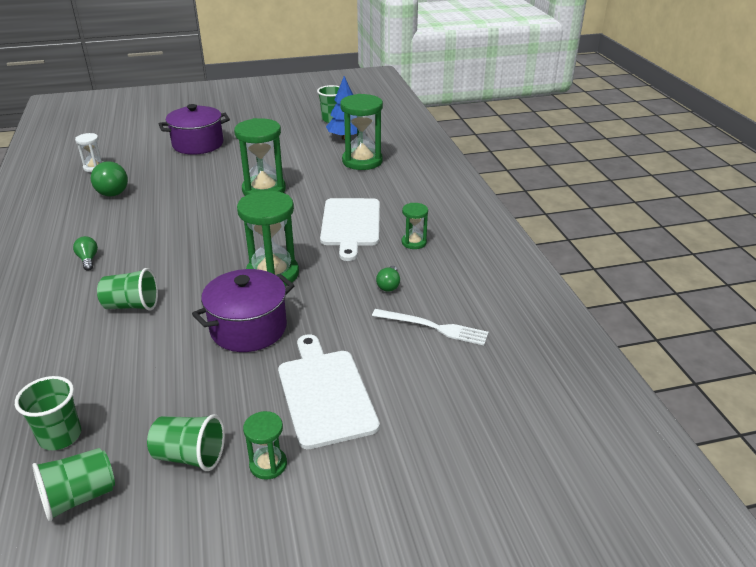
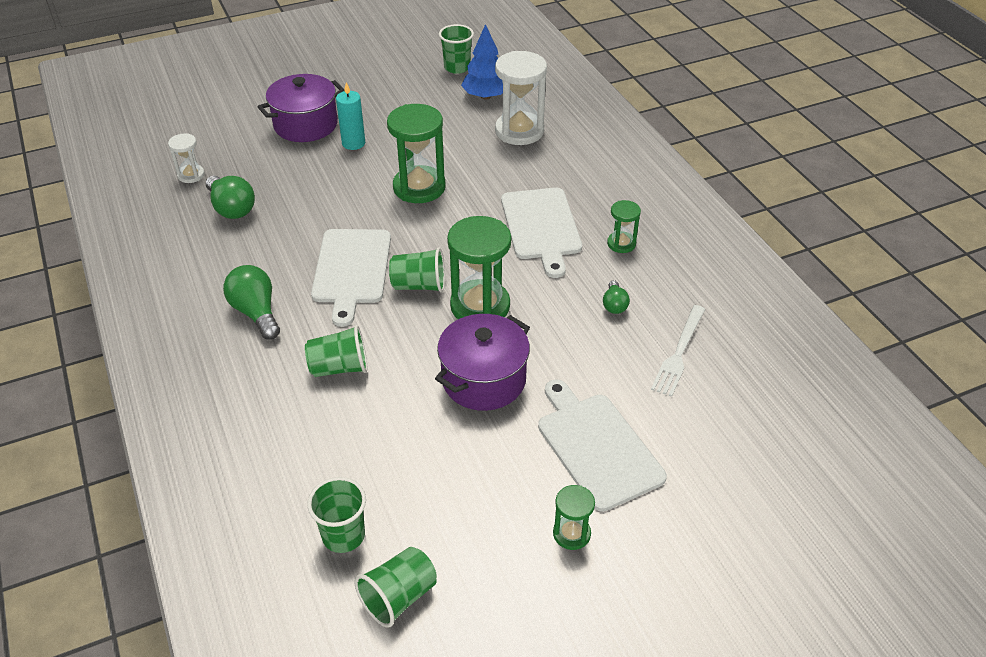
camera: 10 degrees left, 10 degrees up
green light bulb [73,236,98,271] -> green light bulb [223,265,280,340], size x1.76
green cup [147,414,225,471] -> green cup moved to [389,248,445,293]
green hourglass [340,94,383,170] -> white hourglass [495,51,547,145]
white fork [372,309,489,345] -> white fork turned 105 degrees clockwise [651,305,705,397]
none -> white cutting board [311,229,391,327]
none -> turquoise candle [336,82,365,150]

